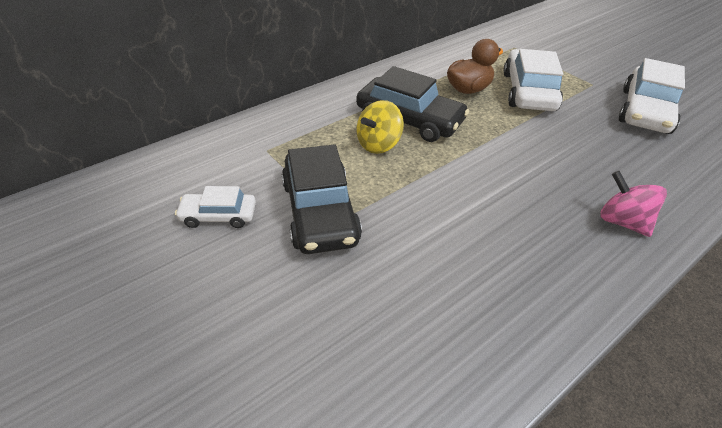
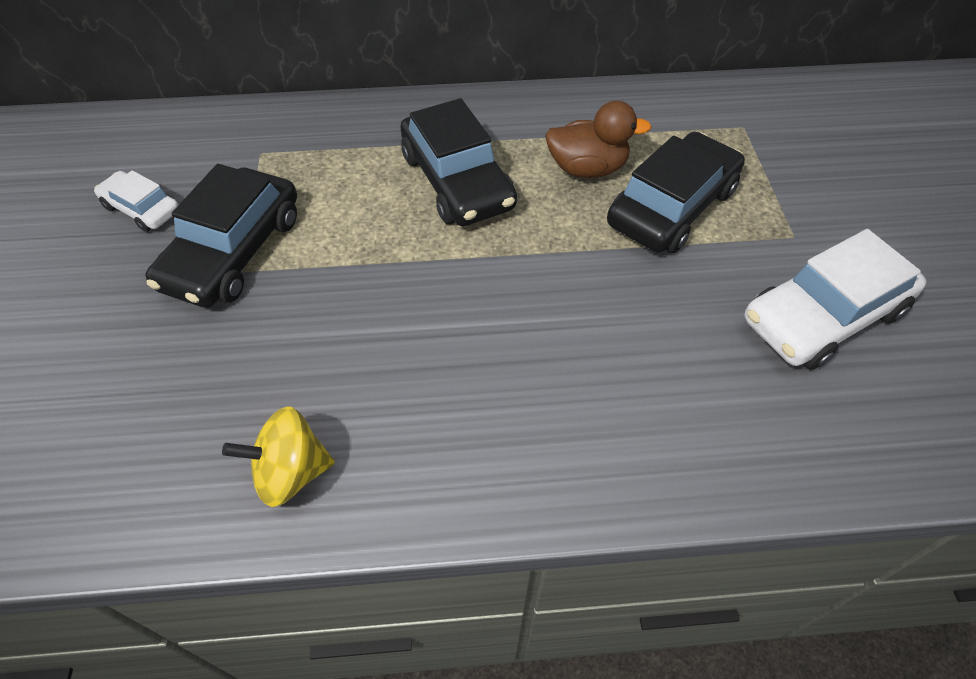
camera: 35 degrees right, 10 degrees up
yellow spinning top [357,100,404,154] -> yellow spinning top moved to [222,407,335,507]
white car [503,49,563,111] -> black car [607,132,745,253]
pink spinning top [600,171,667,237] -> none

